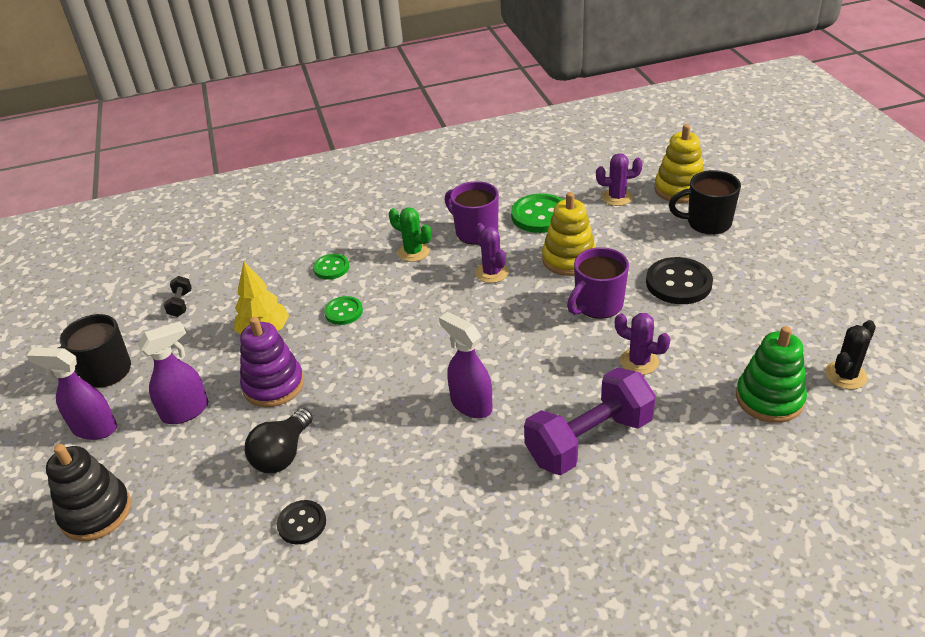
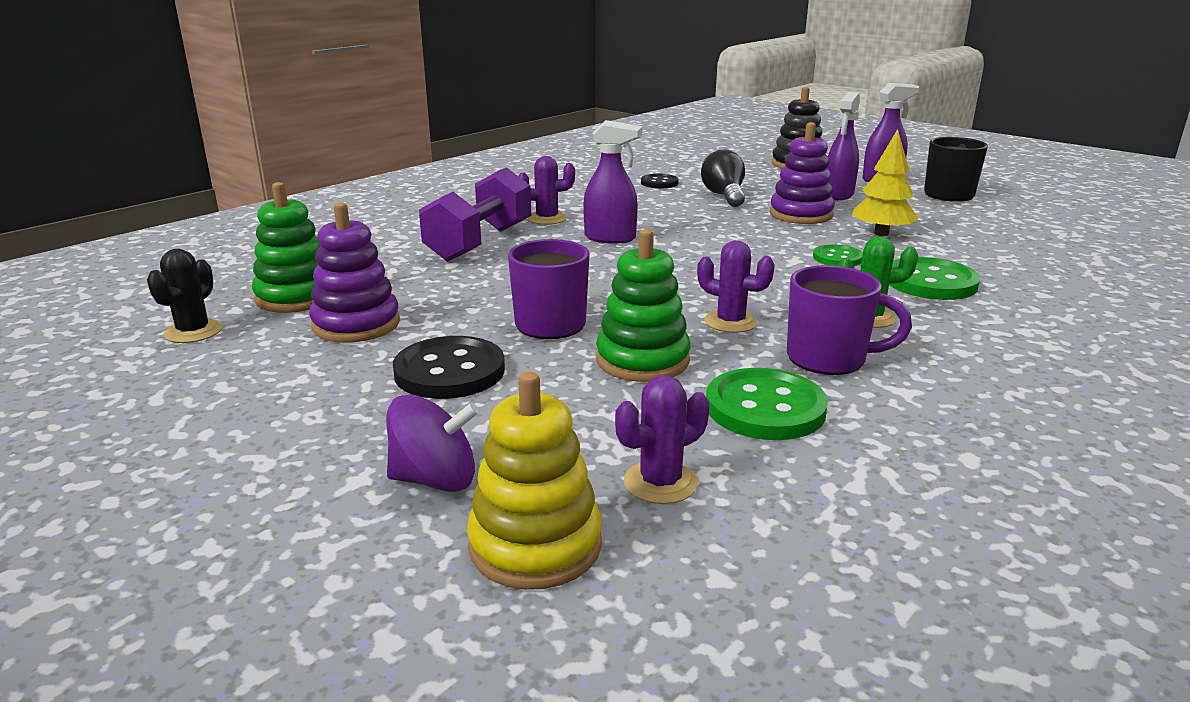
camera: 145 degrees right, 15 degrees down
black dumbbell [164,276,192,317] -> none
green button [313,254,349,279] -> green button [889,257,980,300], size x1.69
yellow stacking toy [542,192,596,276] -> green stacking toy [596,229,690,382]
purple cactus [615,313,670,375] -> purple cactus moved to [519,156,575,225]
black mug [669,170,741,235] -> purple spinning top [386,394,479,492]
none -> purple stacking toy [309,202,400,343]

